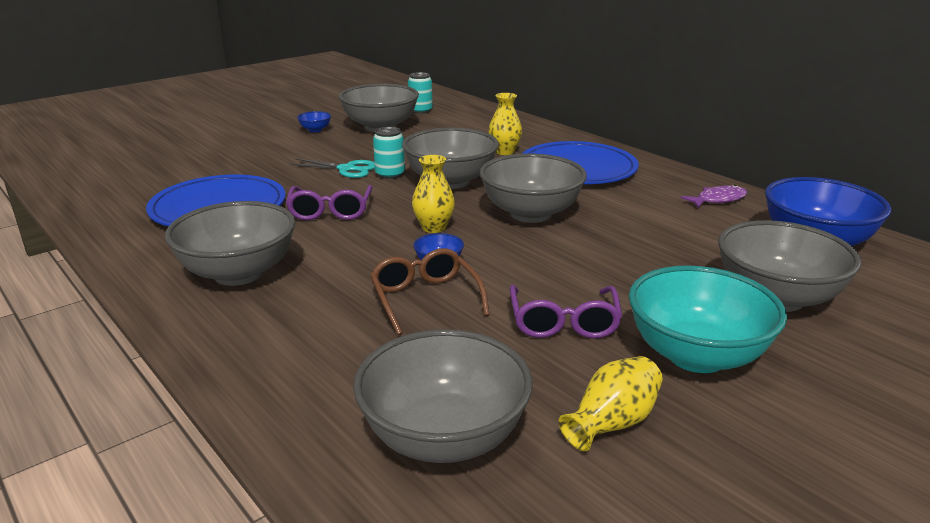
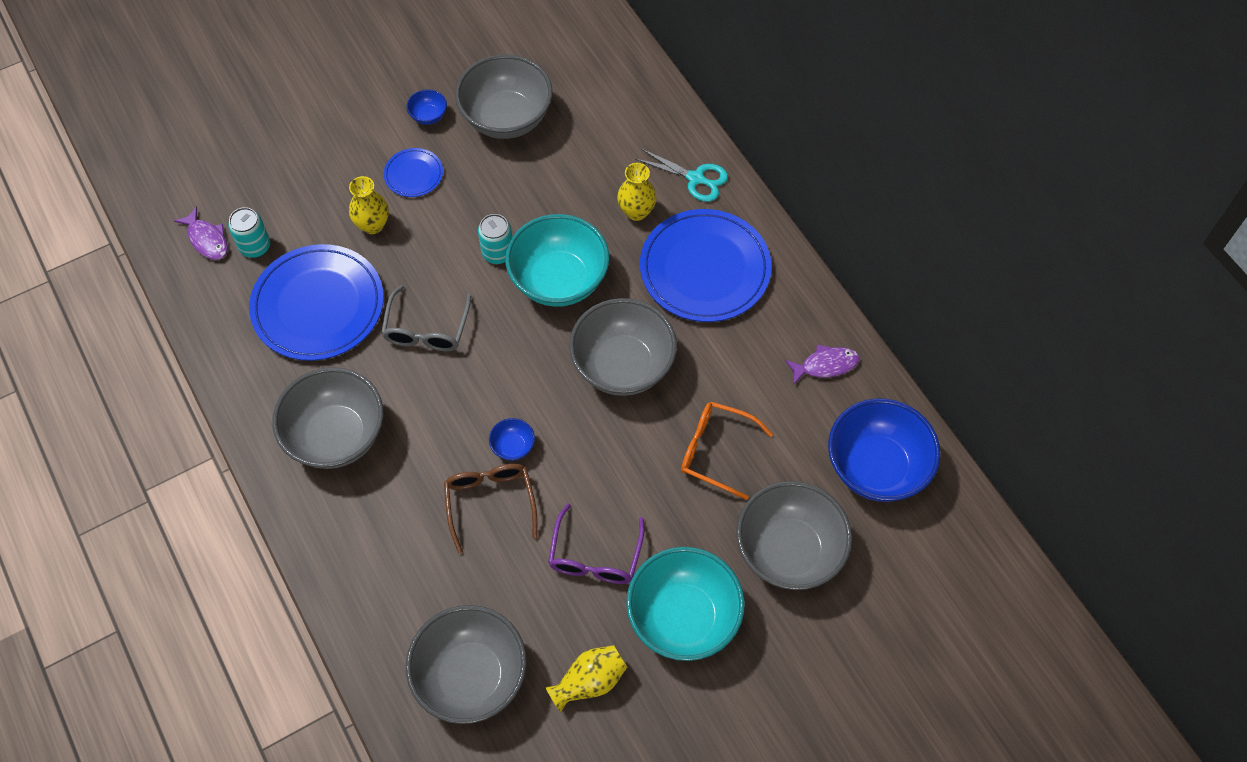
camera: 10 degrees right, 35 degrees up
purple glasses [286,185,372,220] -> grey glasses [381,285,471,351]
turquoise scissors [289,158,375,178] -> turquoise scissors moved to [635,149,728,202]
grey bowl [402,128,499,189] -> turquoise bowl [505,214,609,307]
turquoise can [408,72,433,114] -> turquoise can moved to [228,207,270,258]
yellow vase [412,155,455,233] -> yellow vase moved to [349,176,389,234]
none -> purple fish [174,206,228,260]
none -> blue plate [384,148,443,197]
none -> orange glasses [681,402,773,500]

